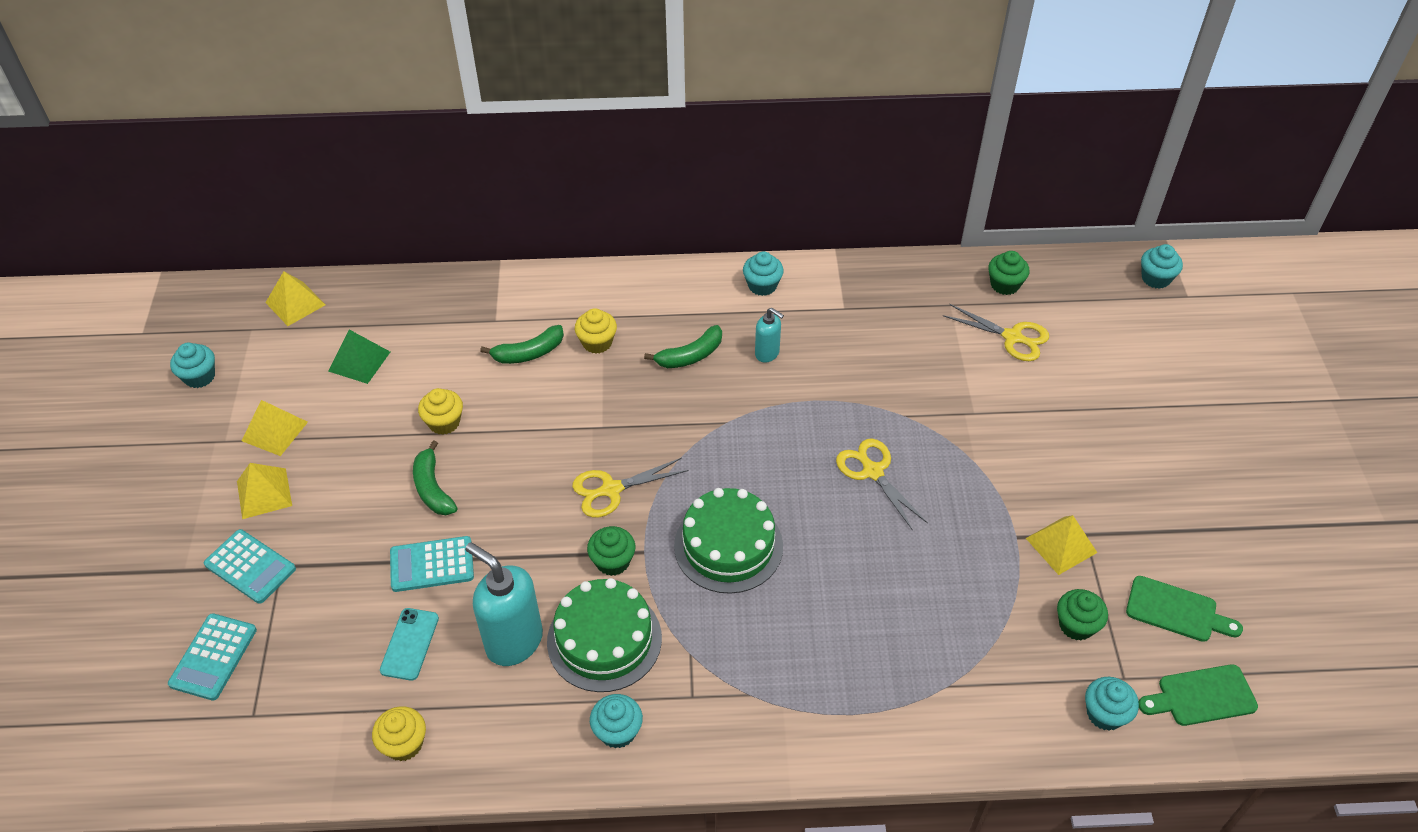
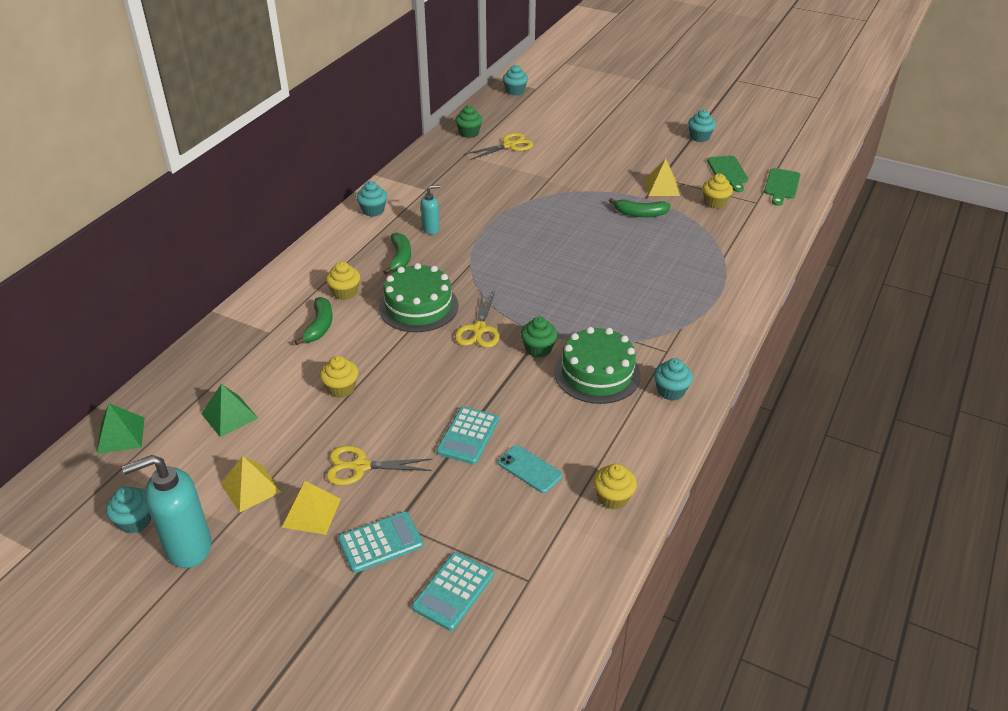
camera: 60 degrees left, 10 degrees down
turquoise calculator [168,613,257,701] -> turquoise calculator turned 75 degrees clockwise [412,552,494,631]
yellow pyramid [265,271,325,326] -> green pyramid [97,403,144,454]
green banana [413,440,457,515] -> green banana moved to [609,198,671,217]
turquoise soap dispenser [465,542,543,666] -> turquoise soap dispenser moved to [122,455,212,568]
green cake [674,488,783,594] -> green cake moved to [379,263,458,332]
yellow scissors [836,438,928,531] -> yellow scissors moved to [326,445,432,485]
green cupcake [1057,589,1108,641] -> yellow cupcake [702,174,733,209]
turquoise cupcake [1085,677,1139,731] -> turquoise cupcake moved to [688,110,716,142]
green cutting board [1126,576,1243,642] -> green cutting board turned 120 degrees clockwise [707,156,748,192]

